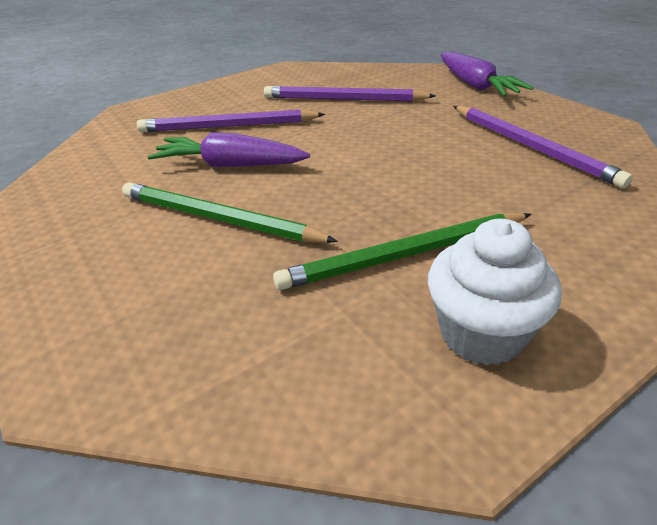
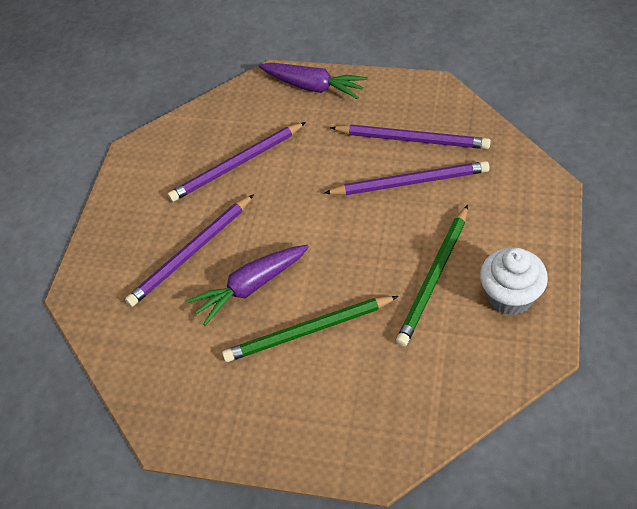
camera: 40 degrees left, 15 degrees up
none -> purple pencil [324,161,490,195]

